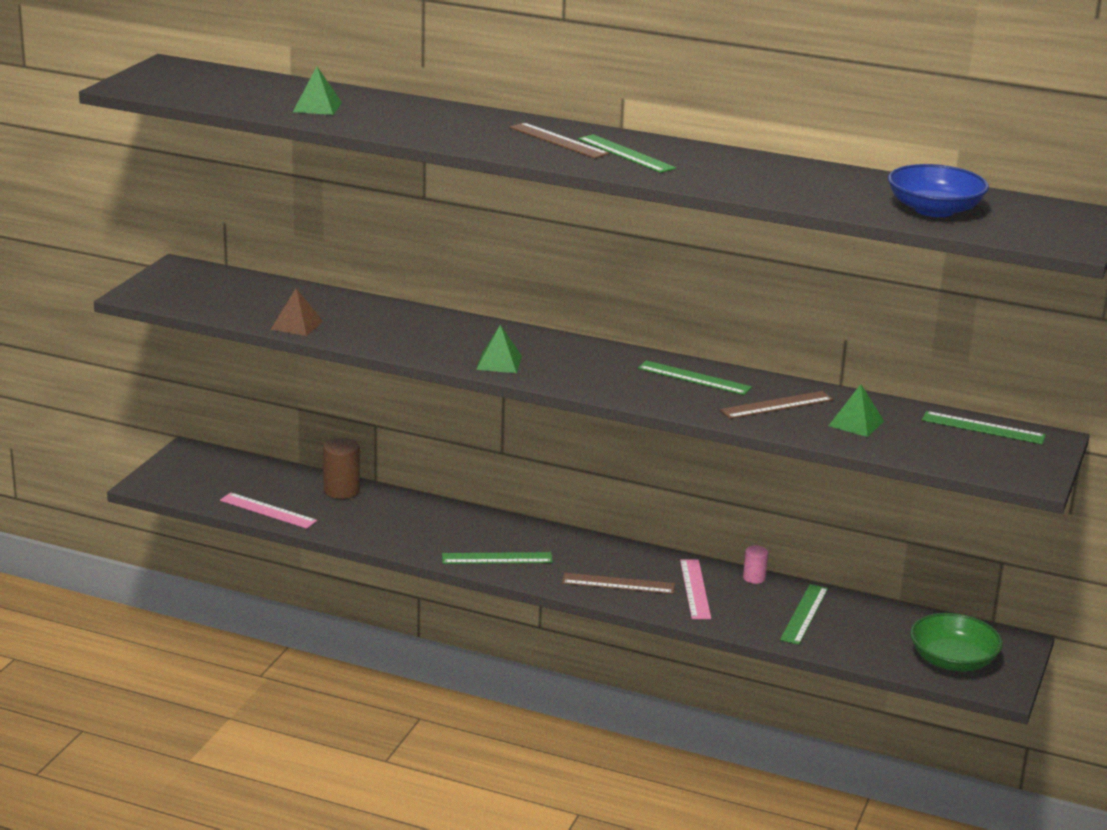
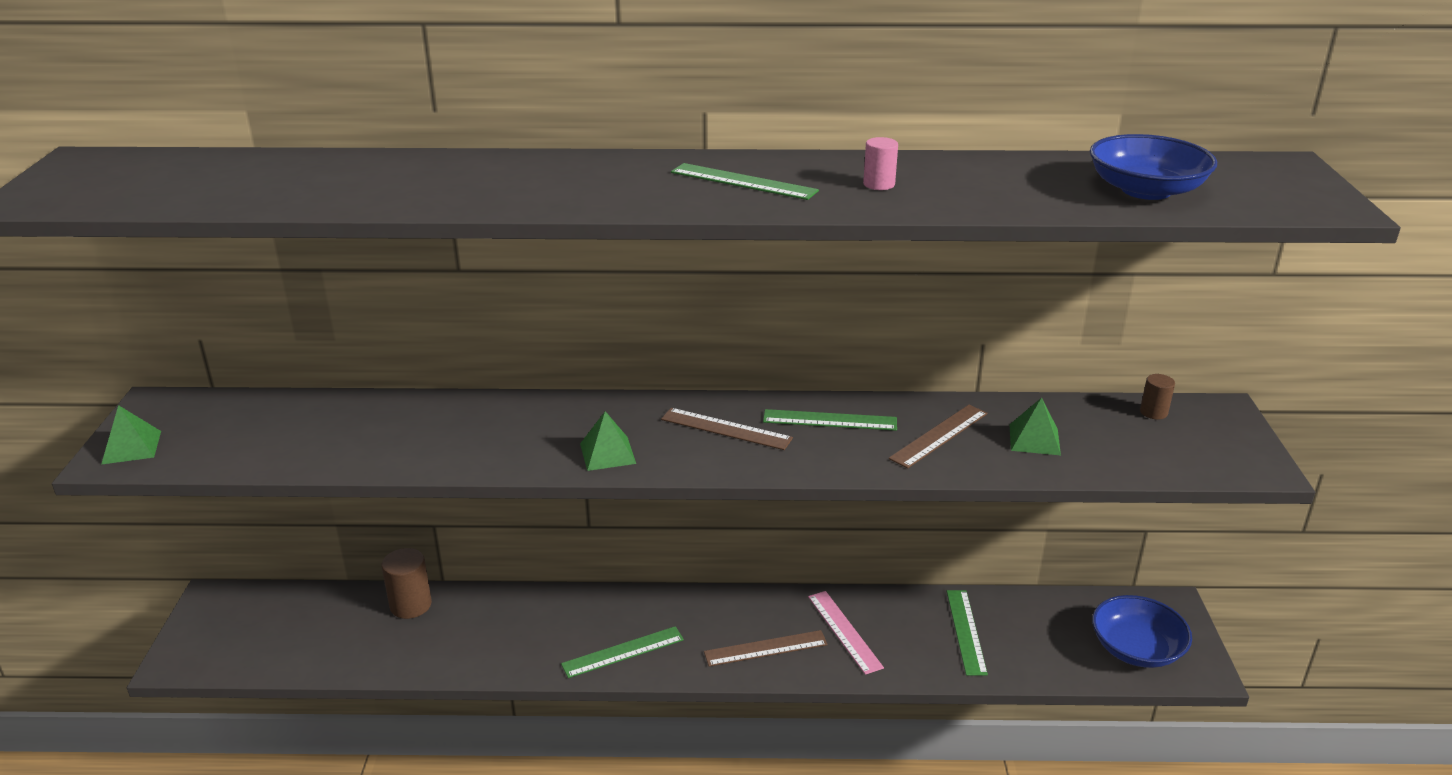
camera: 20 degrees left, 5 degrees up
pink ruler [220,493,317,529] -> none
brown pyramid [271,288,323,336] -> none
green pyramid [293,67,342,115] -> green pyramid moved to [101,405,161,465]
brown ruler [509,123,609,159] -> brown ruler moved to [661,408,793,450]
pink cylinder [743,545,768,584] -> pink cylinder moved to [863,137,898,190]
green bowl [910,613,1003,671] -> blue bowl [1092,595,1192,668]
green ruler [922,411,1046,444] -> brown cylinder [1140,374,1175,419]

